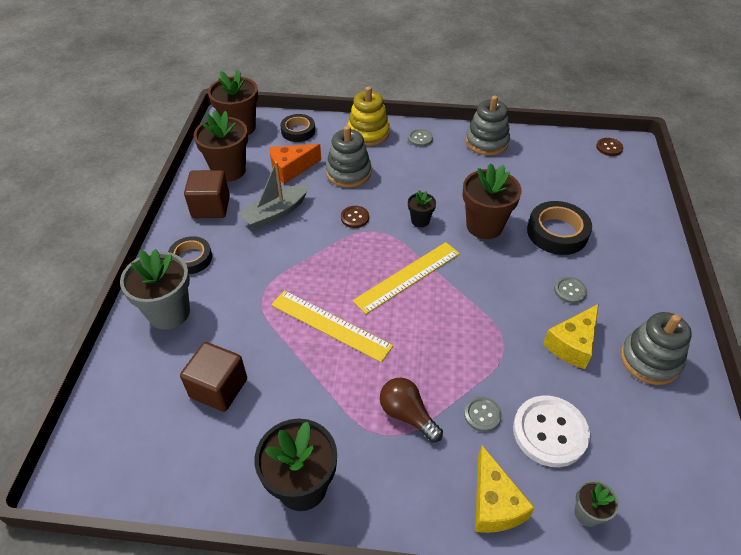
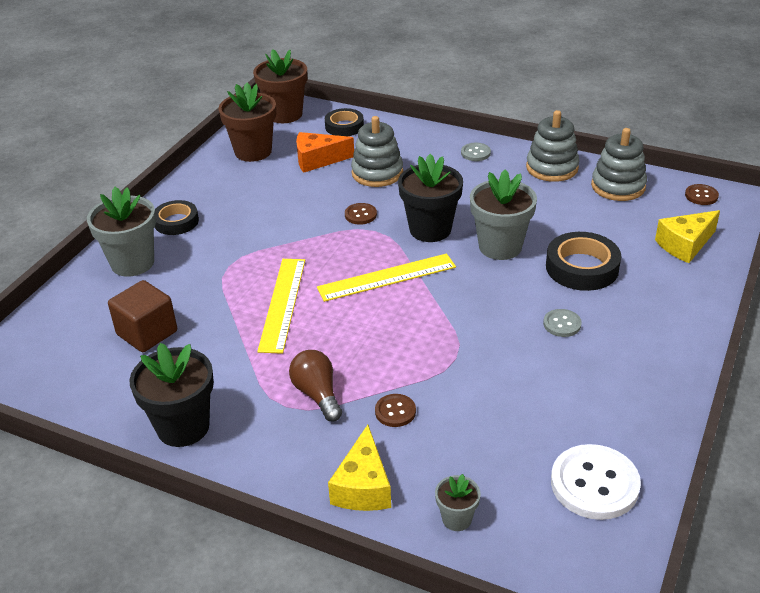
camera: 20 degrees right, 10 degrees down
brown cube [184,170,230,218] -> none
grey boat [239,161,309,229] -> none
yellow ruler [271,290,393,363] -> yellow ruler turned 45 degrees clockwise [257,259,305,354]
yellow stacking toy [347,86,390,146] -> none
black flower pot [408,190,436,227] -> black flower pot [398,154,463,242], size x1.97
brown flower pot [463,164,522,239] -> grey flower pot [470,169,537,260]
grey button [464,397,502,432] -> brown button [375,394,416,427]
white button [513,395,590,467] -> white button moved to [551,444,641,520]
yellow cheese [543,304,598,369] -> yellow cheese moved to [655,210,720,263]
grey stacking toy [620,312,692,385] -> grey stacking toy moved to [591,128,647,201]

